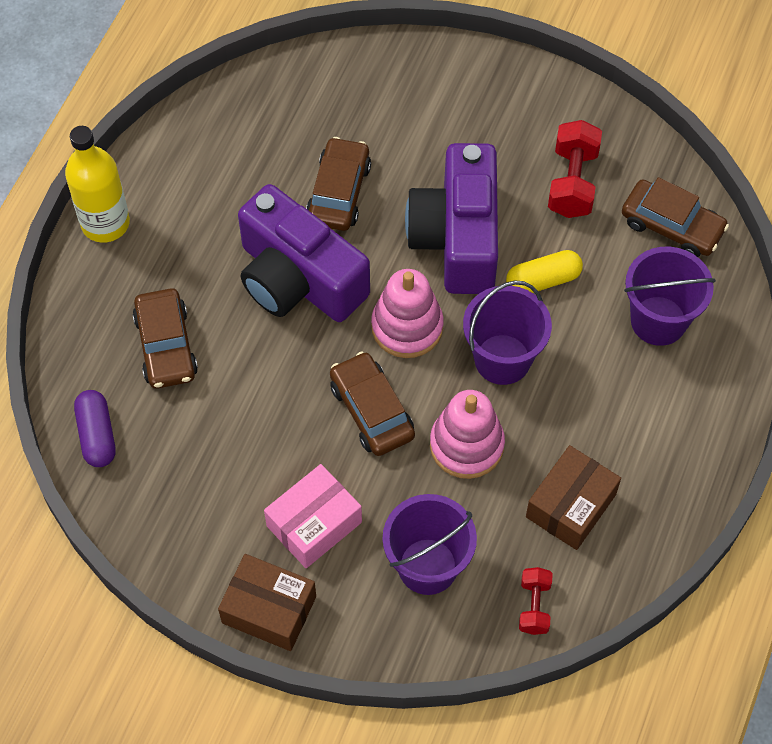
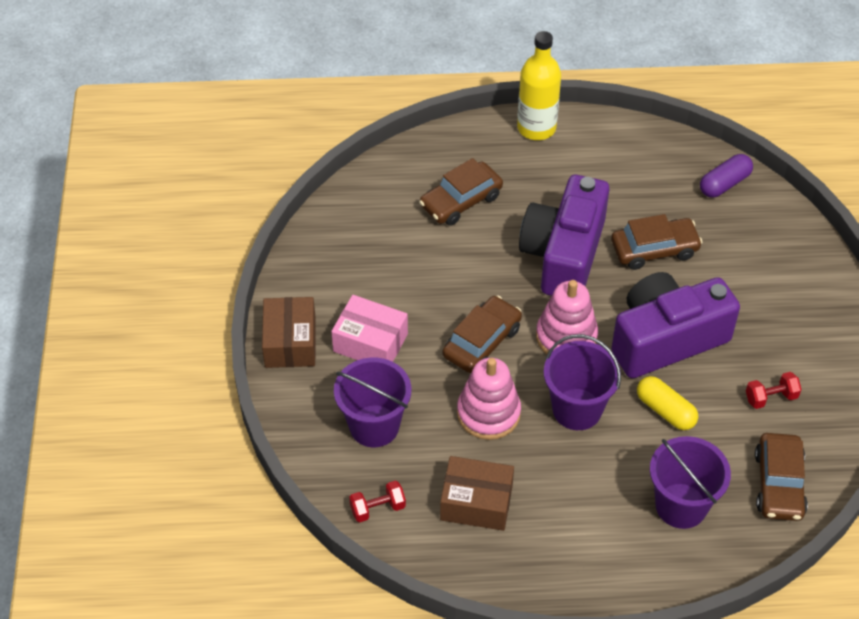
camera: 65 degrees right, 10 degrees down
purple capsule [74,390,116,467] -> purple capsule moved to [700,154,753,198]
red dumbbell [548,120,602,218] -> red dumbbell [746,372,802,409], size x0.60

